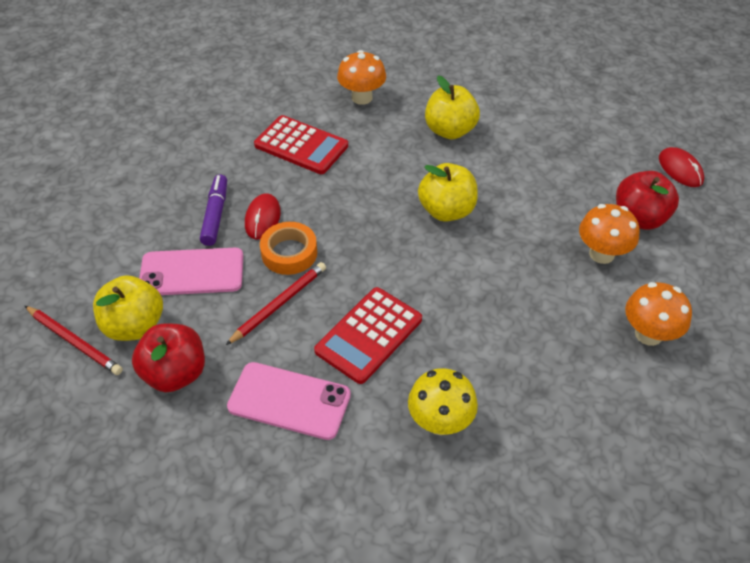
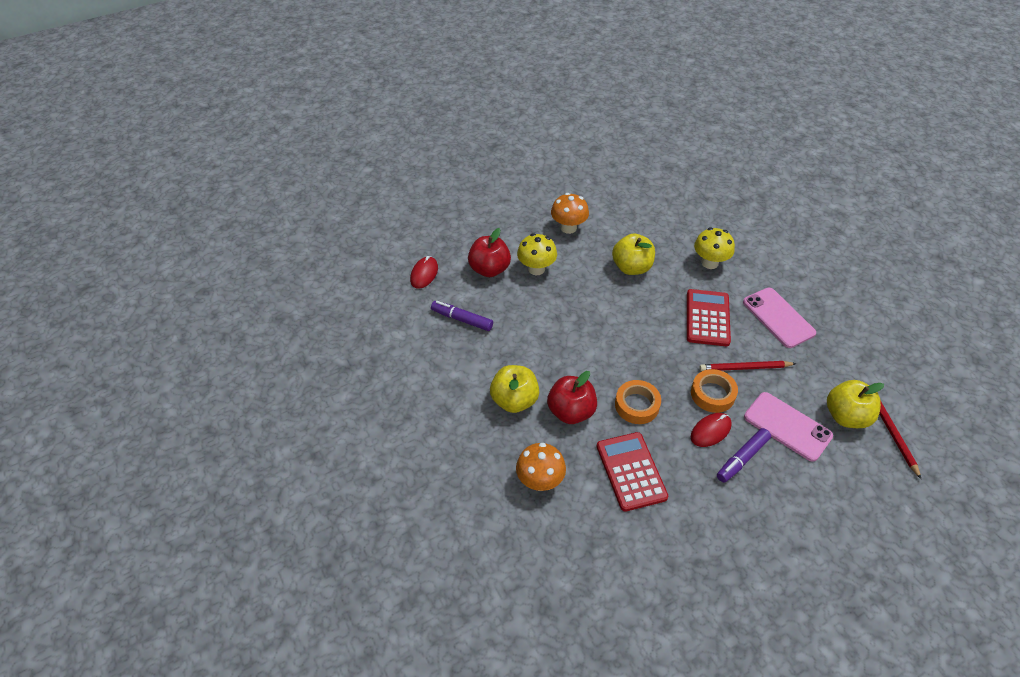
camera: 135 degrees left, 0 degrees up
red apple [132,324,205,392] -> red apple moved to [547,371,597,424]
red calculator [314,287,422,384] -> red calculator turned 75 degrees counterclockwise [687,289,731,346]
yellow apple [418,163,478,222] -> yellow apple moved to [612,233,655,275]
orange mushroom [579,204,640,264] -> yellow mushroom [517,233,557,275]
none -> purple marker [431,301,493,331]
none -> orange tape [615,380,661,424]

